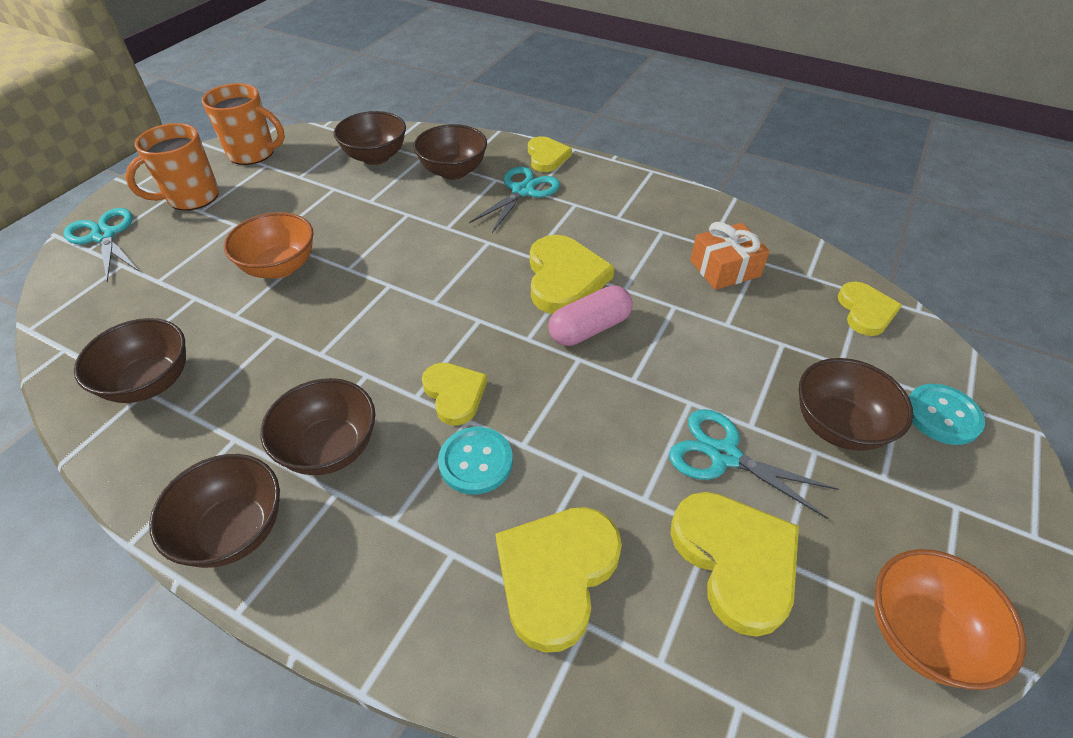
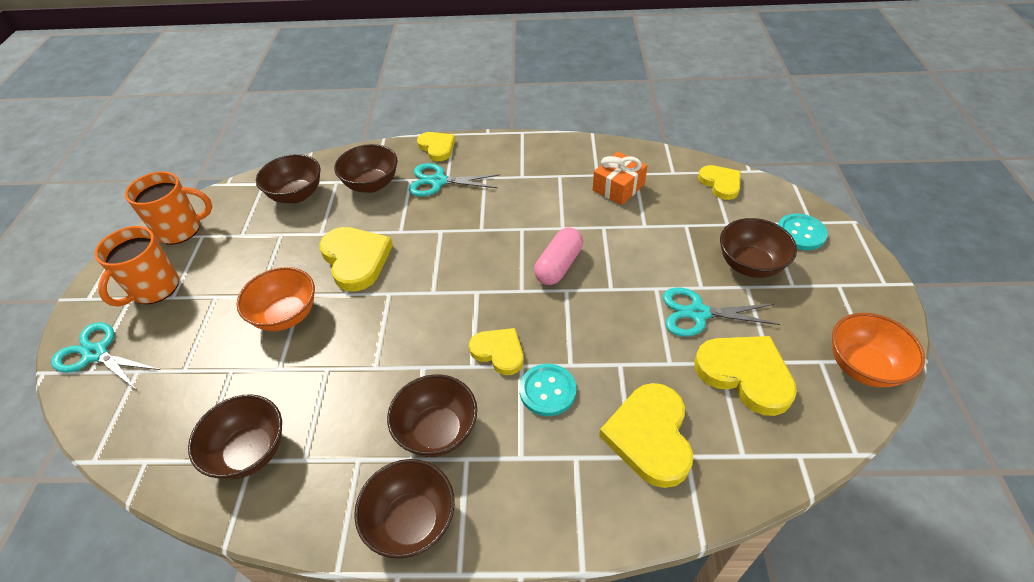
camera: 25 degrees left, 0 degrees up
turquoise scissors [469,167,560,233] -> turquoise scissors turned 90 degrees counterclockwise [409,163,500,196]
yellow heart [530,235,615,314] -> yellow heart moved to [319,227,393,292]

